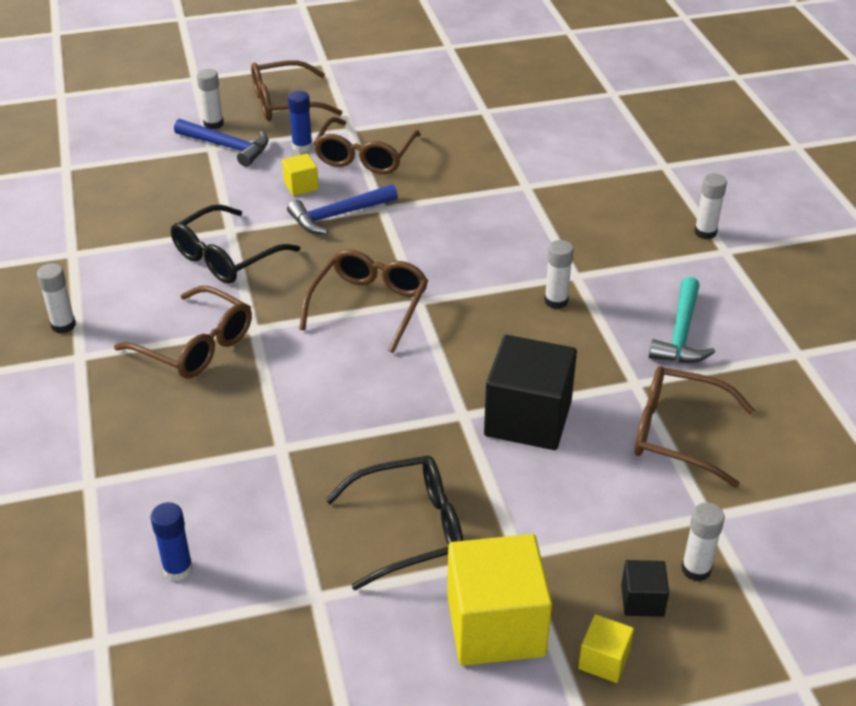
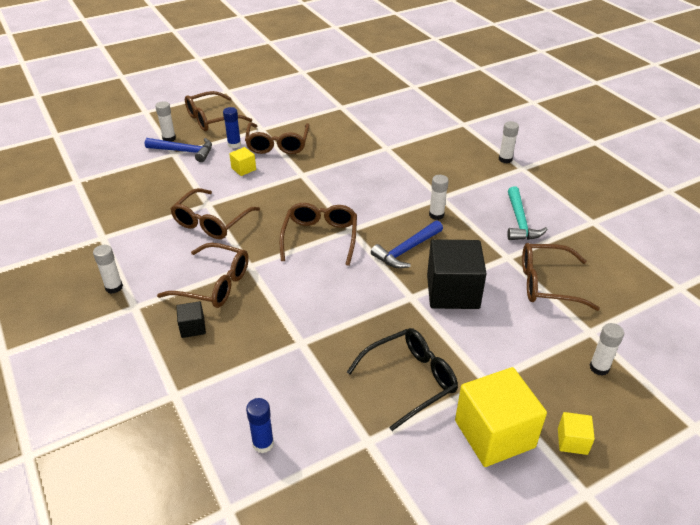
camera: 15 degrees left, 0 degrees up
black glasses [171,205,300,284] -> brown glasses [171,188,260,239]
blue hammer [287,184,398,234] -> blue hammer moved to [371,220,443,268]
black cube [621,560,669,617] -> black cube moved to [176,301,206,338]

